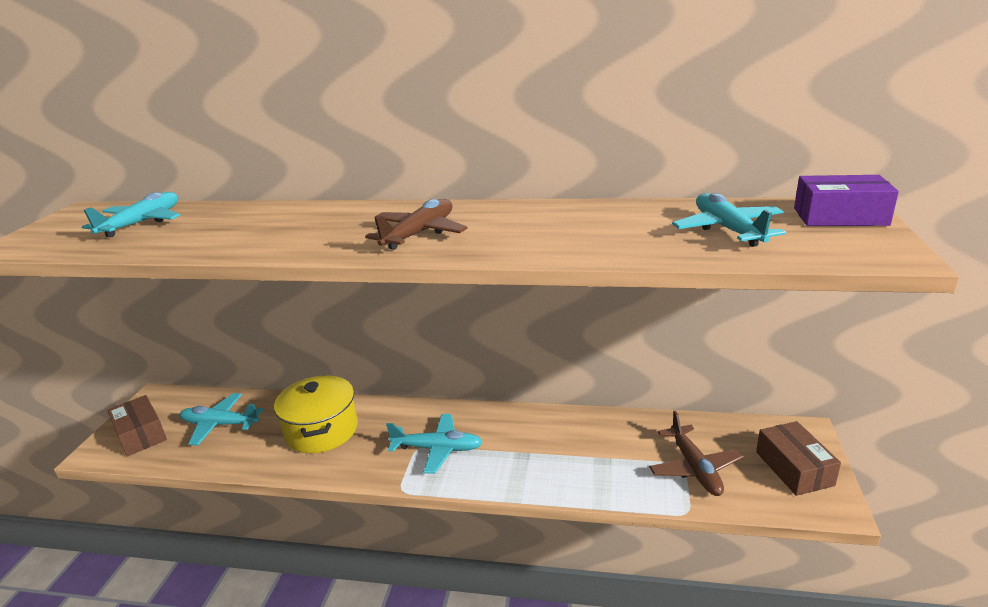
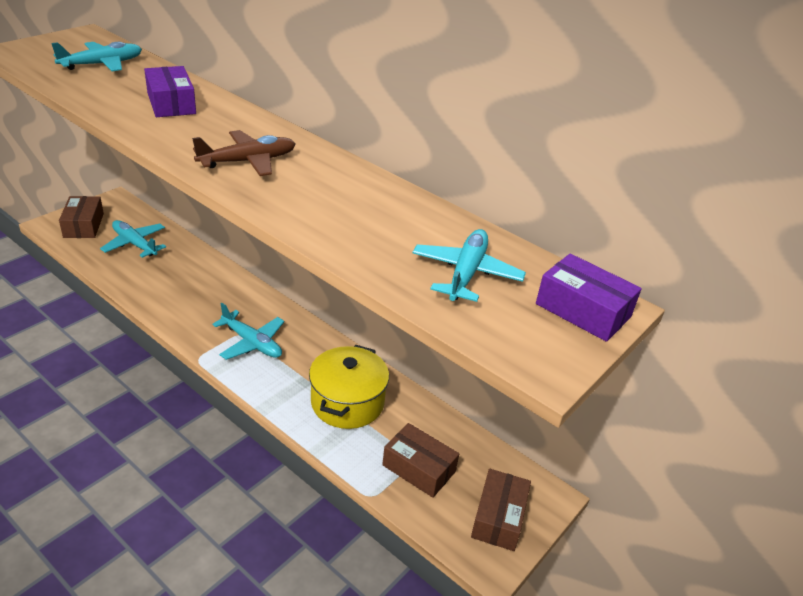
camera: 25 degrees right, 10 degrees up
yellow pot [274,375,358,453] -> yellow pot moved to [309,345,389,429]
brown plane [649,411,744,496] -> brown box [382,423,459,498]
none -> purple box [144,66,196,117]

